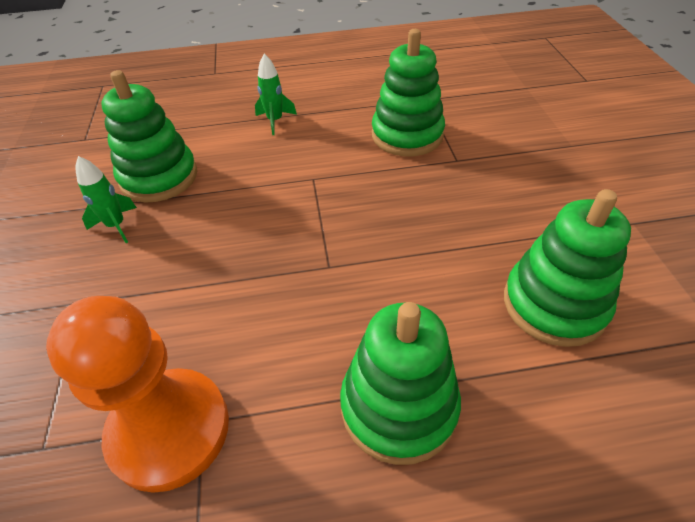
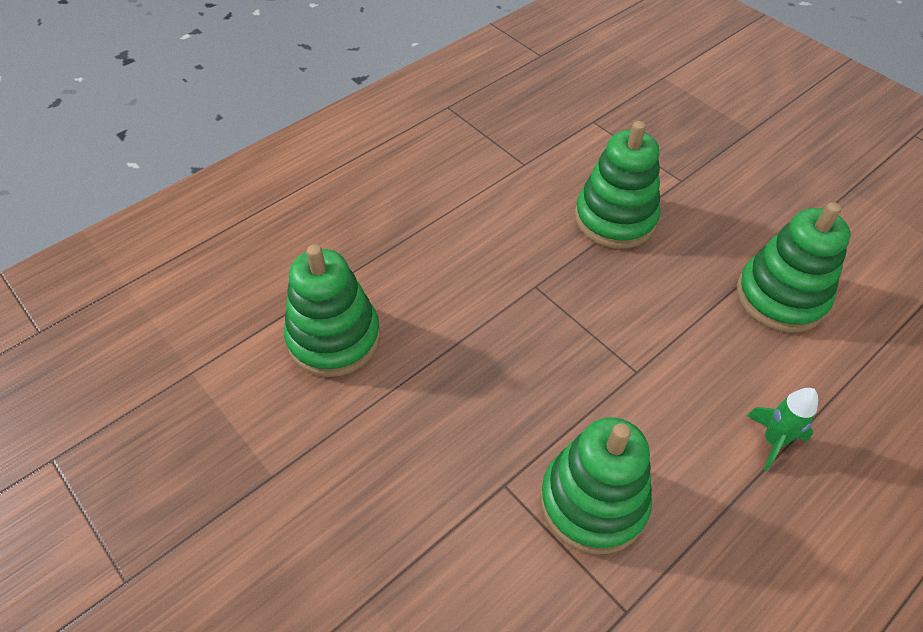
camera: 145 degrees right, 5 degrees up
orange pawn [46,296,229,493] -> none
green rocket [75,156,137,243] -> none
green stacking toy [340,302,461,465] -> green stacking toy moved to [575,121,660,249]

